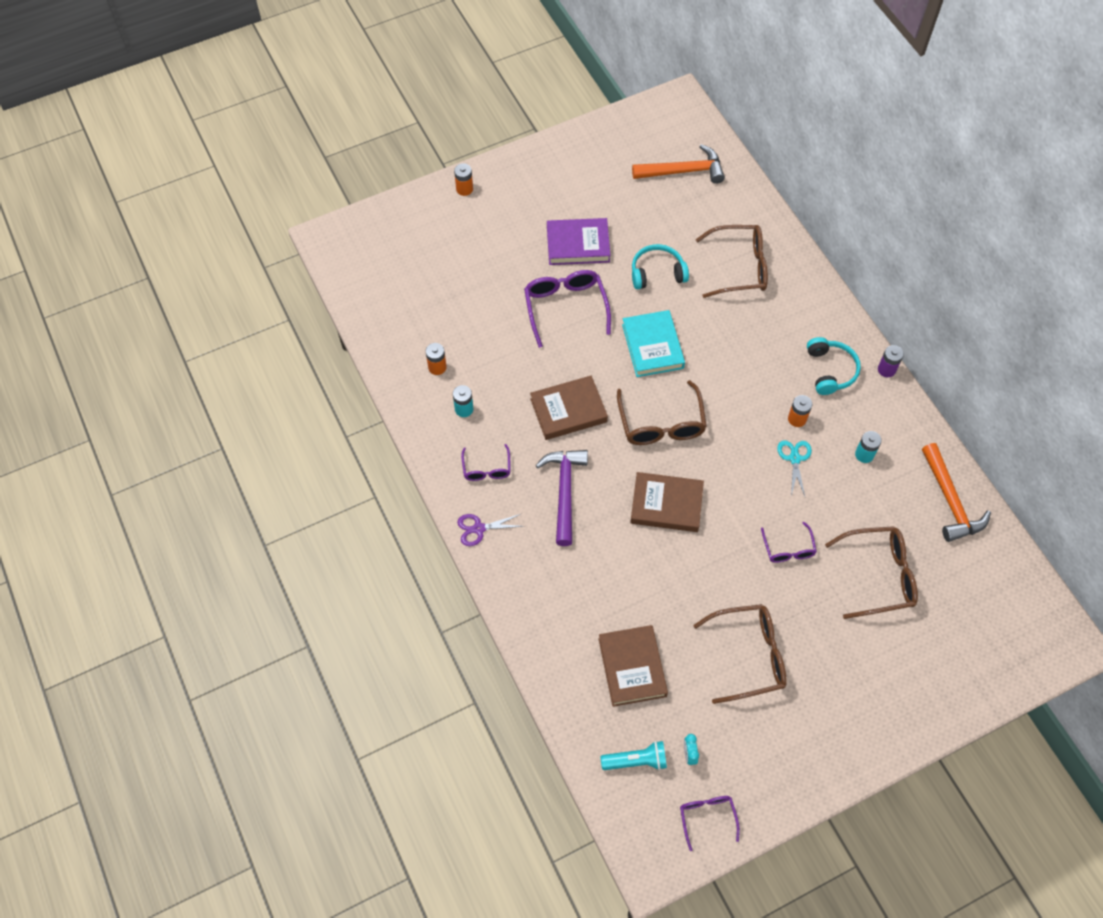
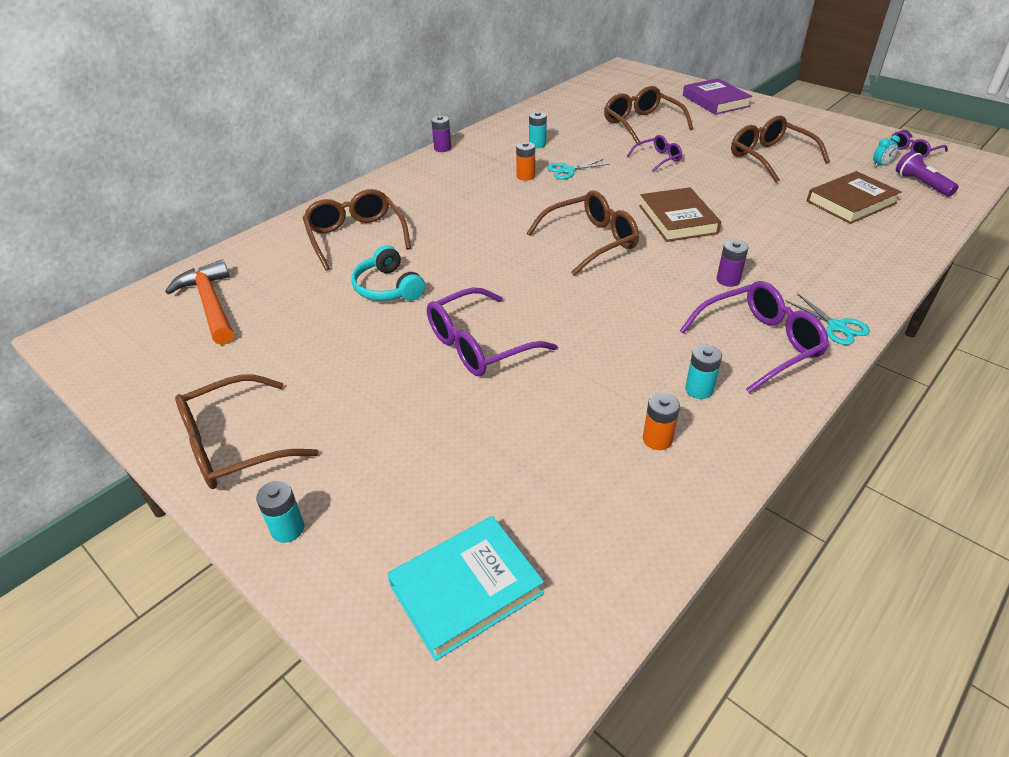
camera: 110 degrees left, 20 degrees down
orange battery [454,163,473,196] -> turquoise battery [256,481,304,543]
purple scissors [457,514,523,546] -> turquoise scissors [785,294,870,345]
purple glasses [461,444,511,481] -> purple glasses [680,281,829,394], size x1.77
brown book [530,376,608,440] -> none
purple hammer [536,450,588,546] -> purple battery [716,240,749,287]
purple book [547,218,611,265] -> purple book moved to [683,78,752,115]
turquoise flashlight [600,741,667,770] -> purple flashlight [896,151,958,197]
turquoise book [622,310,685,377] -> turquoise book moved to [387,516,544,661]
turquoise headphones [807,337,861,395] -> none
orange hammer [922,443,991,542] -> none
none -> brown glasses [175,374,319,489]

